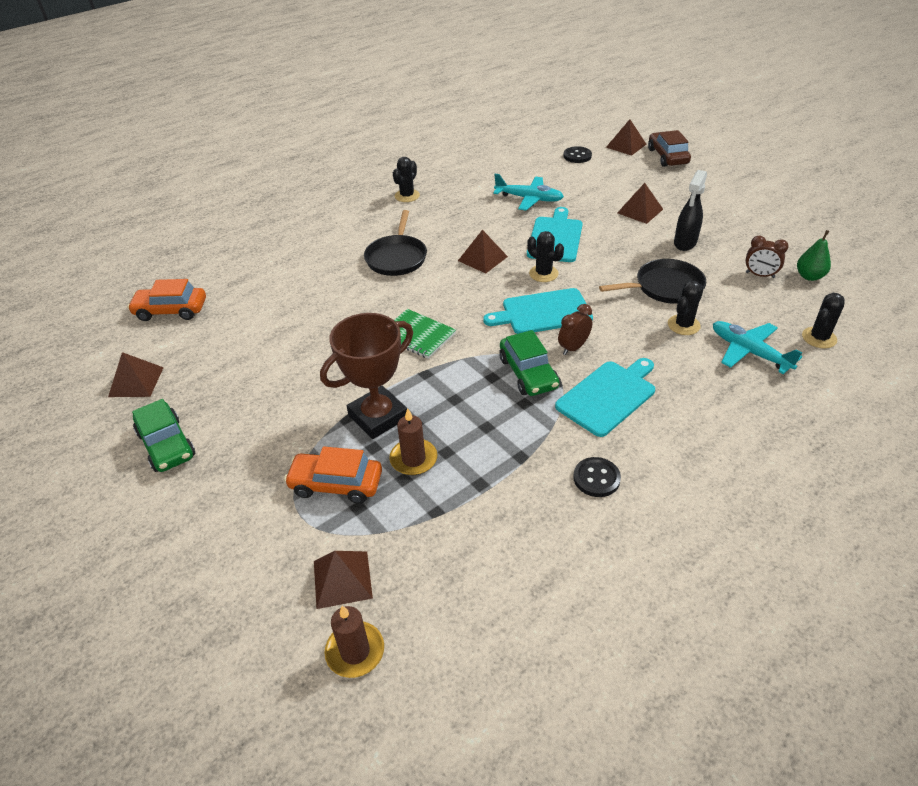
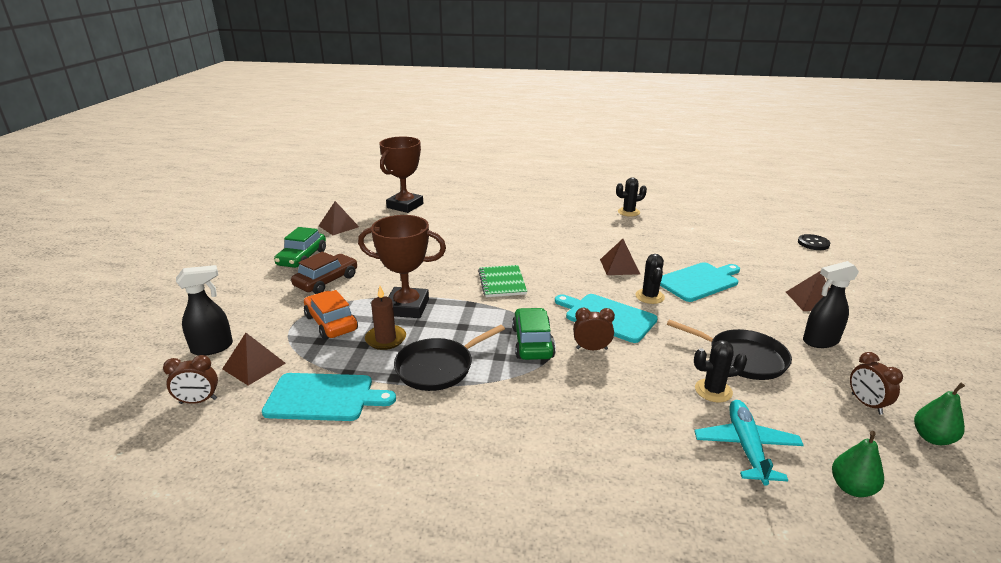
camera: 45 degrees right, 15 degrees down
orange car [127,279,206,321] -> brown trophy [379,136,423,213]
brown candle [324,606,384,678] -> brown clock [163,355,218,404]
black pan [364,210,427,276] -> black pan moved to [394,325,505,391]
turquoise plane [493,174,564,211] -> none
green car [499,330,559,396] -> green car turned 150 degrees clockwise [512,308,556,360]
turquoise cutting board [555,358,655,437] -> turquoise cutting board moved to [262,373,396,421]
black button [573,457,621,497] -> none
brown pyramid [606,119,647,156] -> none
brown car [648,130,691,167] -> brown car moved to [291,251,357,294]
black cactus [802,293,845,348] -> green pear [832,431,884,497]
none -> black spray bottle [176,265,233,356]

